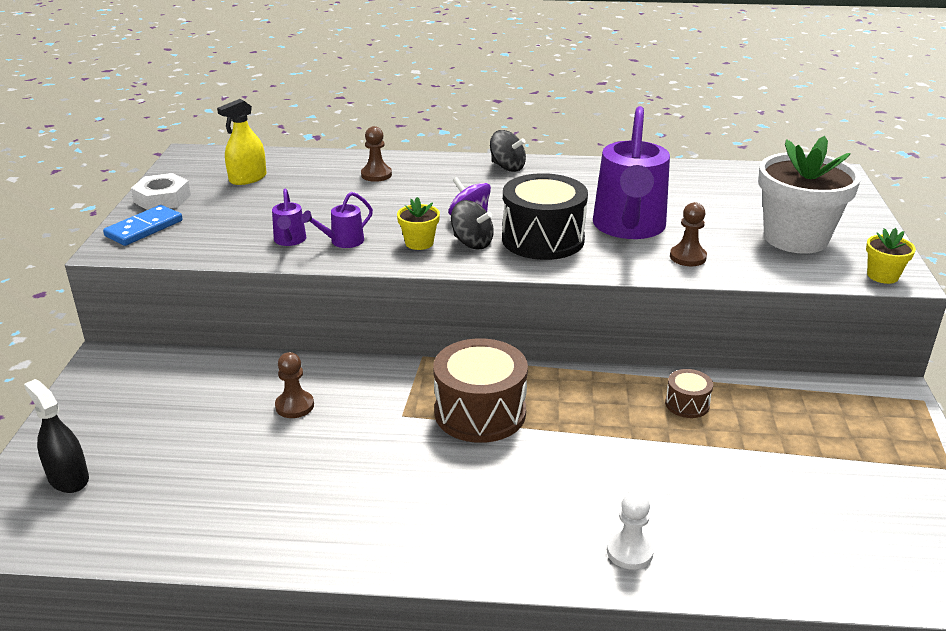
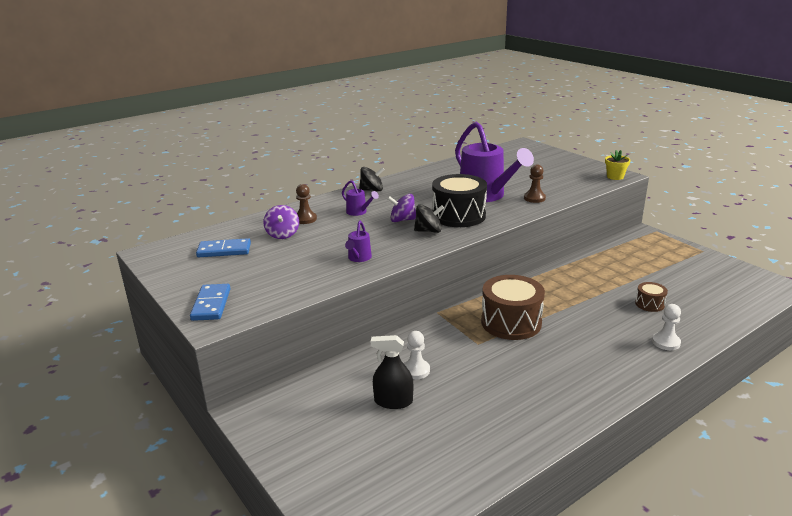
camera: 40 degrees left, 5 degrees down
black spray bottle [24,379,89,493] -> black spray bottle moved to [371,335,413,409]
white nut [131,173,191,210] -> none
yellow spray bottle [217,99,267,185] -> blue domino [196,238,251,257]
purple watering can [272,188,306,246] -> purple watering can moved to [342,180,379,216]
brown pawn [275,352,314,418] -> white pawn [404,331,430,379]
yellow flower pot [397,197,440,250] -> none
brown drum [665,369,713,418] -> brown drum moved to [635,282,668,312]
white flower pot [758,136,861,254] -> none
none -> purple spinning top [263,205,299,239]

